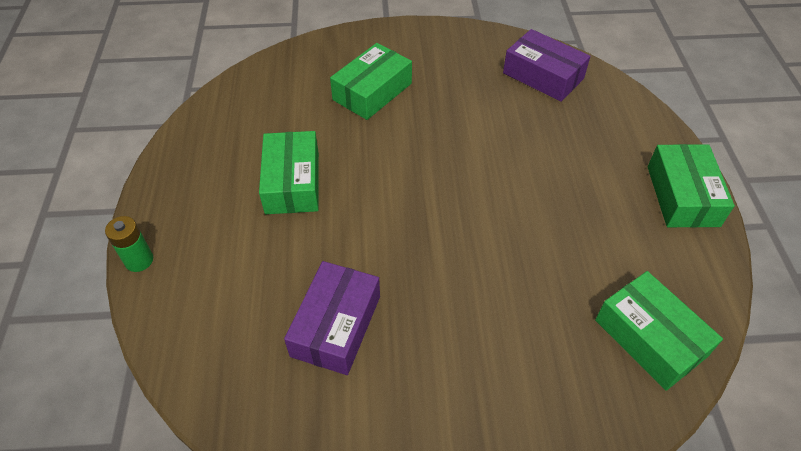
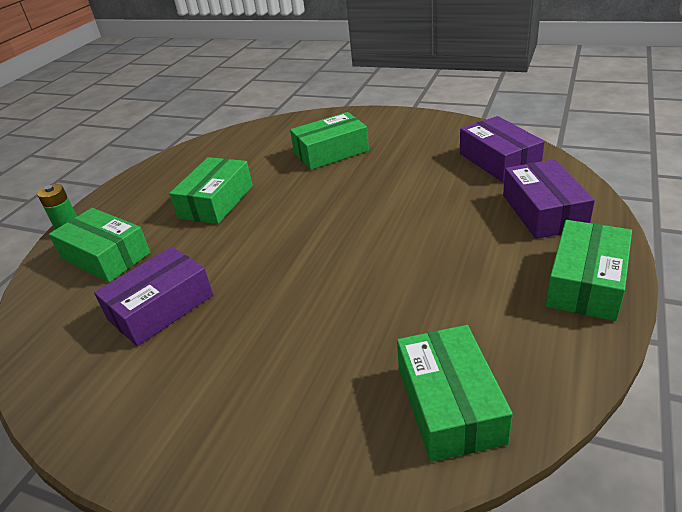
camera: 30 degrees right, 15 degrees down
none -> green box [49,208,151,282]
none -> purple box [503,159,595,239]

